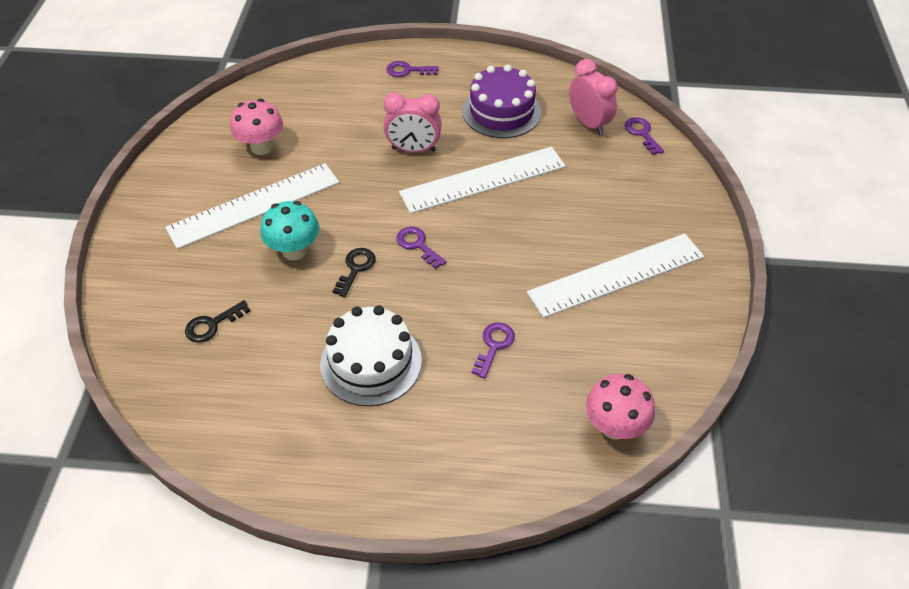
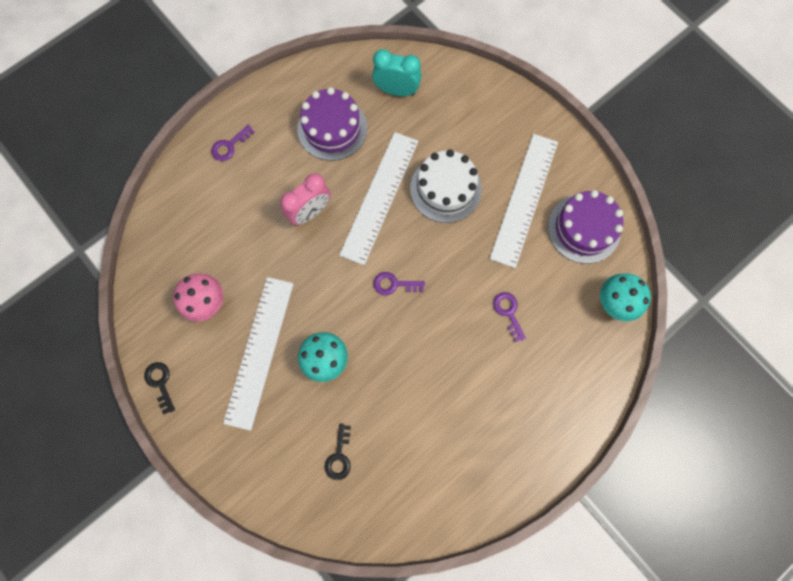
camera: 45 degrees left, 25 degrees up
white cake [320,305,422,406] -> white cake moved to [410,149,482,223]
black key [333,248,376,297] -> black key moved to [144,362,175,414]
pink clock [569,59,618,135] -> turquoise clock [372,49,421,96]
pink mushroom [586,374,655,440] -> turquoise mushroom [600,273,651,321]
purple key [625,117,664,155] -> none
none -> purple cake [548,190,624,264]

